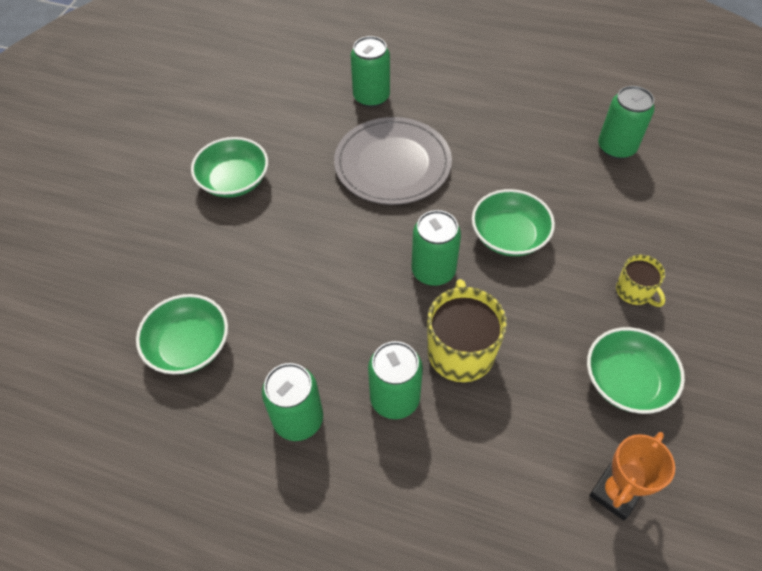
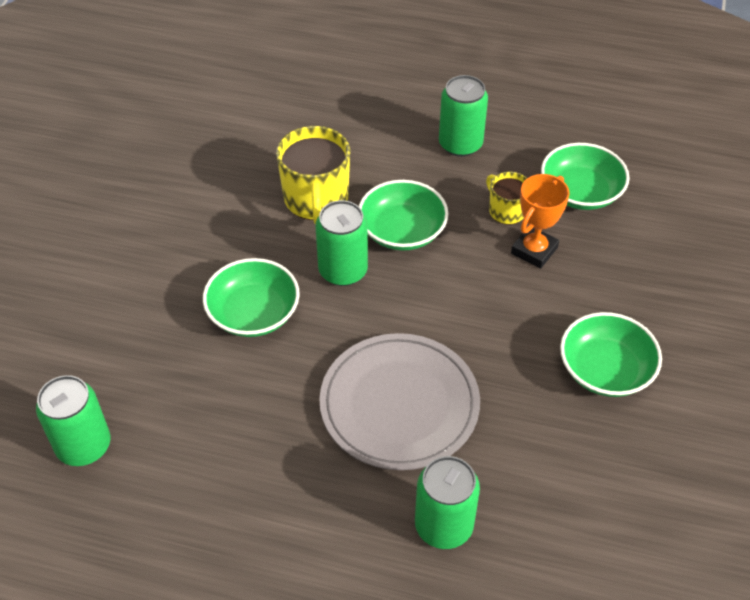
camera: 175 degrees right, 5 degrees down
green can [368,341,423,419] -> none
green bowl [587,327,685,414] -> green bowl moved to [359,180,449,251]
orange trophy [589,432,675,521] -> orange trophy moved to [511,174,570,269]
yellow mug [616,255,665,307] -> yellow mug moved to [486,172,527,225]

